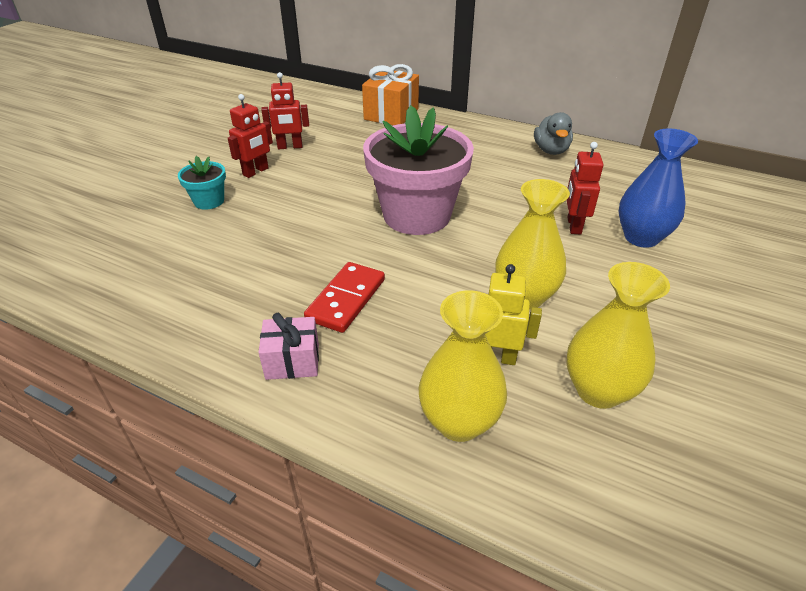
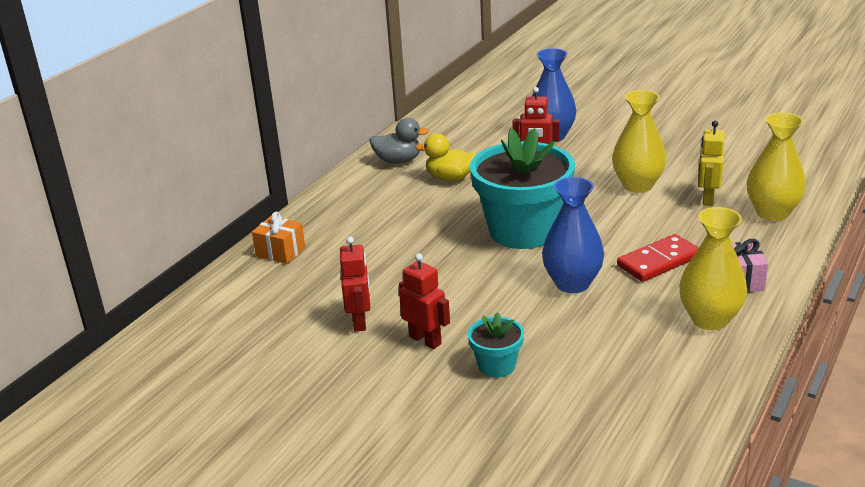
camera: 85 degrees left, 10 degrees down
red domino [304,262,385,333] -> red domino turned 60 degrees counterclockwise [617,234,699,282]
orange gift [362,64,419,125] -> orange gift [252,212,305,264], size x0.63
pink flower pot [363,105,474,235] -> turquoise flower pot [470,128,575,249]
yellow vase [566,262,670,409] -> yellow vase moved to [679,207,747,330]
none -> yellow duck [416,133,476,181]
none -> blue vase [542,177,604,293]

